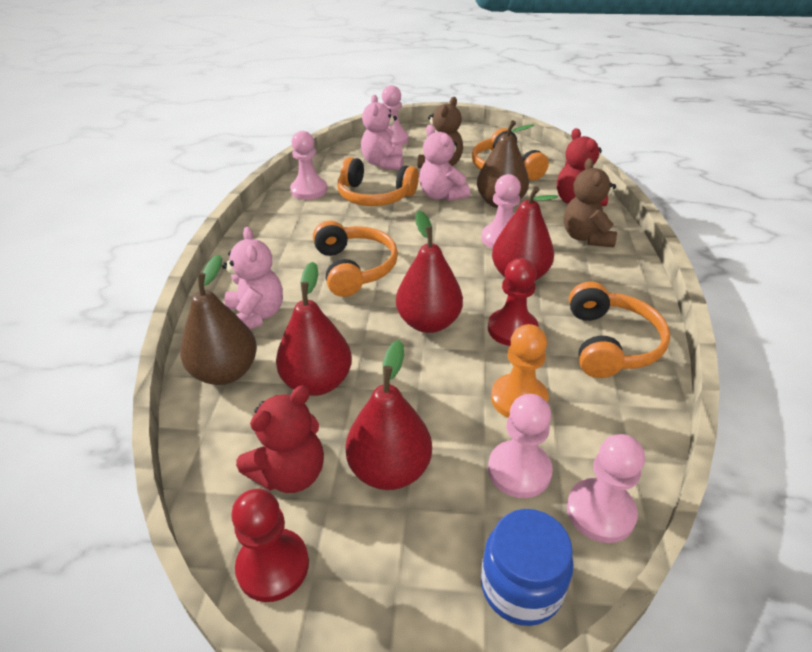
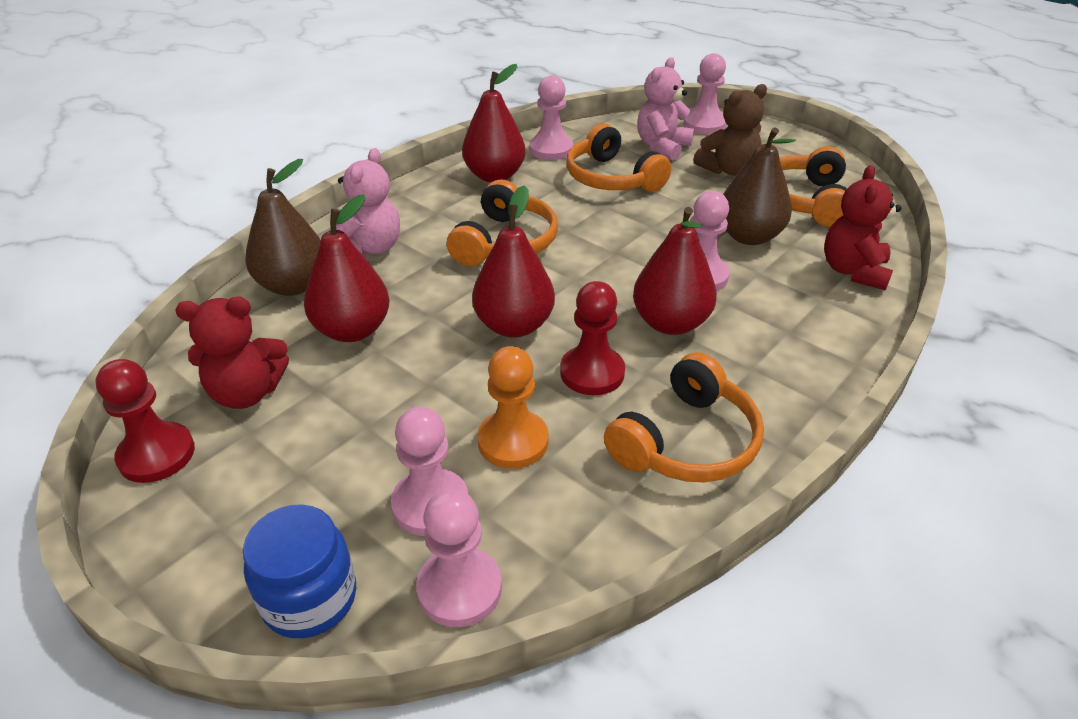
camera: 35 degrees right, 0 degrees up
red pear [345,340,432,490] -> red pear moved to [462,64,526,182]
pink teddy bear [419,125,470,201] -> none
brown teddy bear [564,158,617,247] -> none

